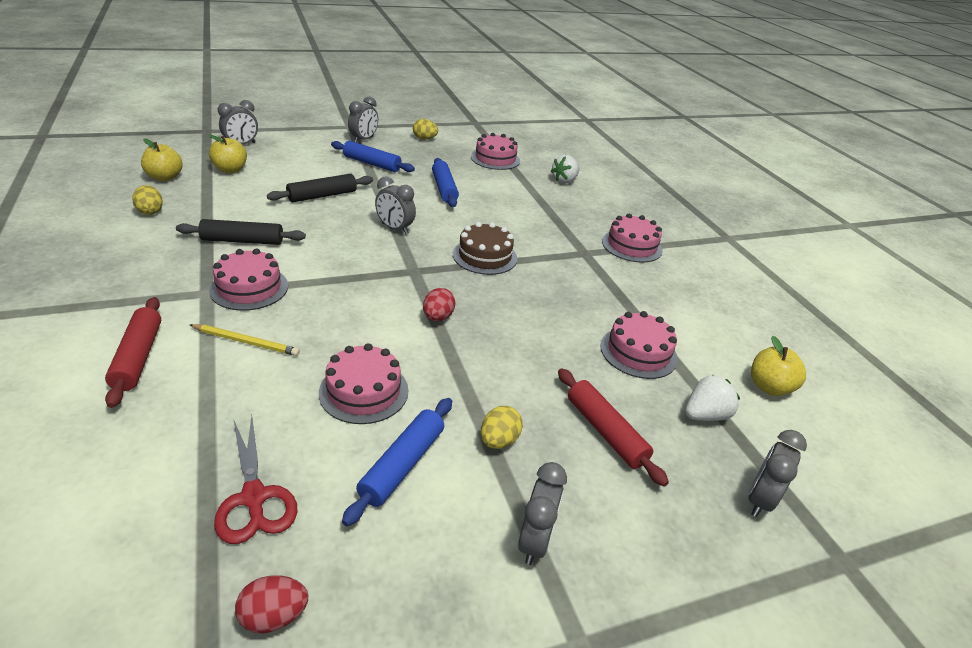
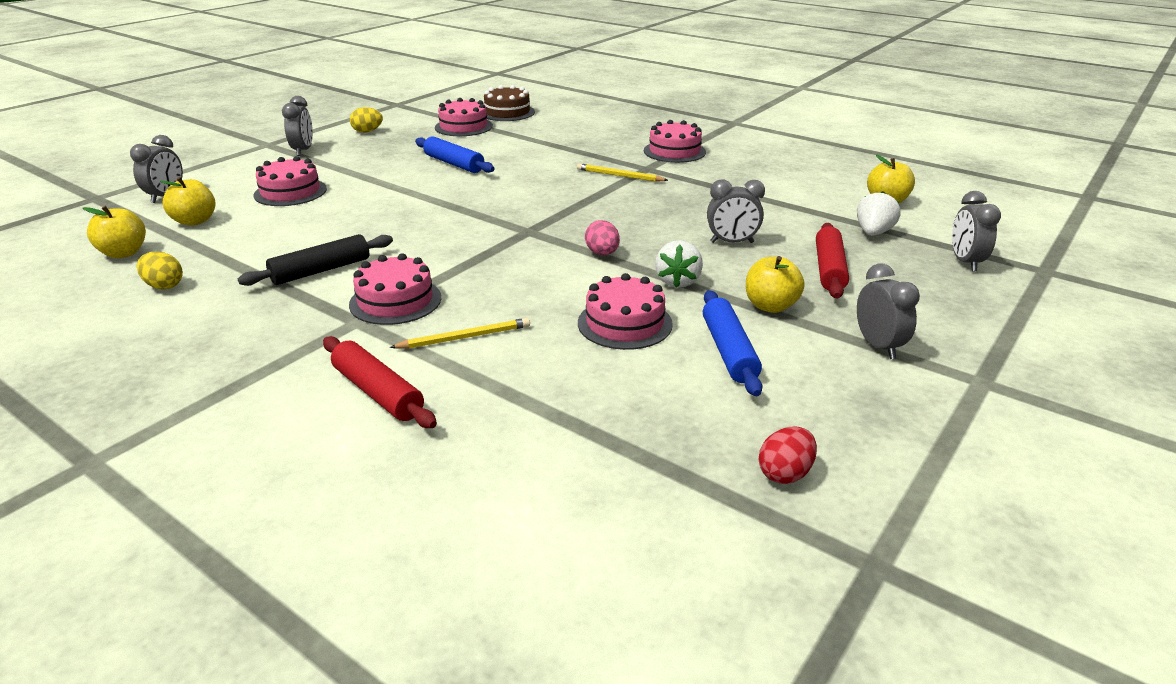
camera: 30 degrees left, 5 degrees down
red scissors [214,416,297,544] -> none
black rolling pin [267,174,373,202] -> none
blue rolling pin [331,141,415,172] -> none
grey clock [375,177,416,234] -> grey clock moved to [707,180,765,243]
red egg [423,288,456,322] -> pink egg [585,220,620,255]
brown cake [453,222,517,275] -> brown cake moved to [484,85,535,121]
yellow egg [481,406,523,449] -> yellow apple [746,256,805,313]
white strawberry [551,155,579,184] -> white strawberry moved to [655,240,703,288]
red rolling pin [558,368,669,487] -> red rolling pin turned 75 degrees clockwise [816,223,849,298]
pink cake [600,311,678,379] -> pink cake moved to [253,156,327,206]
none -> yellow pencil [577,163,668,182]

